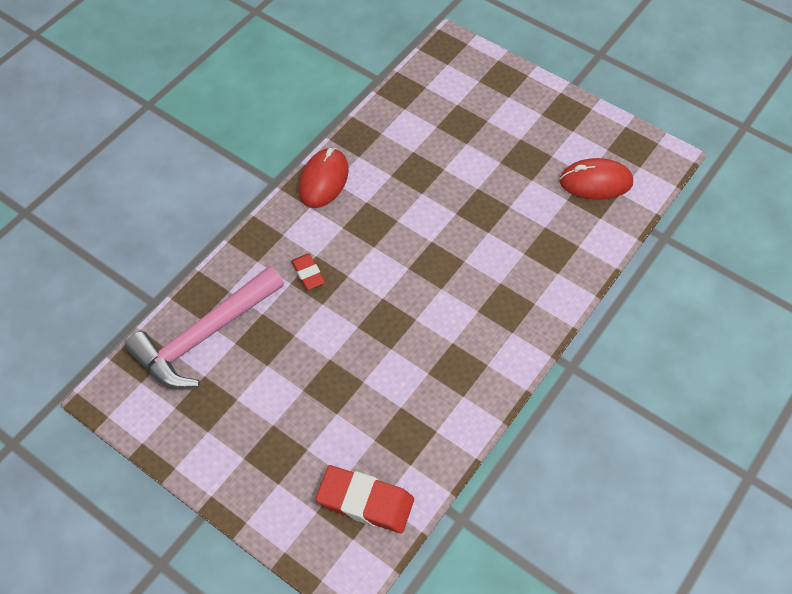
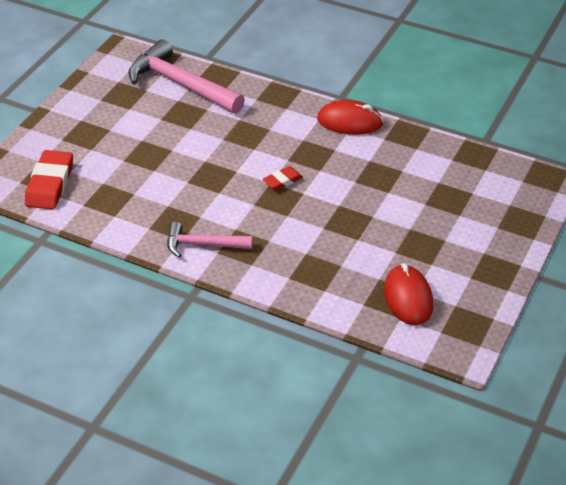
camera: 80 degrees right, 15 degrees down
red eraser [291,254,325,290] -> red eraser moved to [262,166,303,191]
none -> pink hammer [167,222,253,258]

